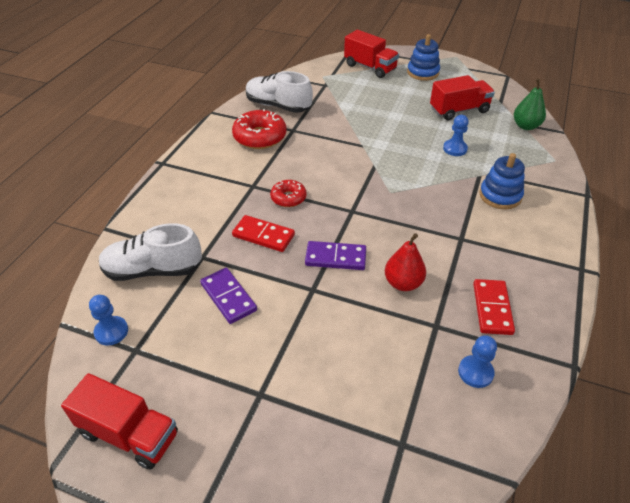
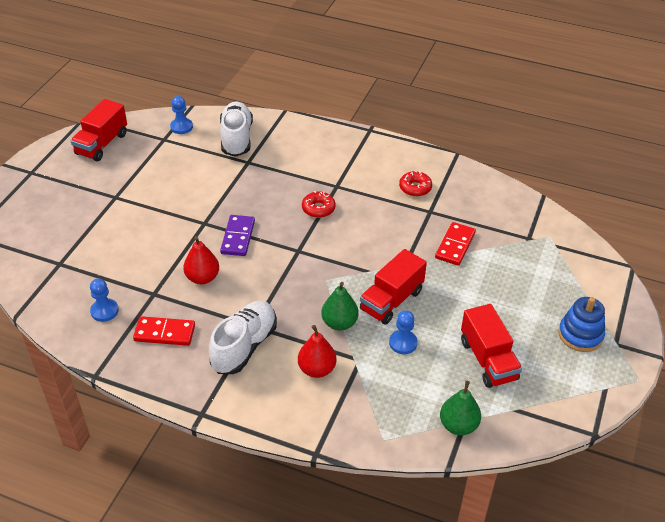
camera: 90 degrees right, 0 degrees up
purple domino [200,268,257,324] -> none
red donut [232,108,287,149] -> red donut [399,171,432,197], size x0.59
red domino [232,215,295,252] -> red domino moved to [435,222,476,266]
white shoe [246,71,313,113] -> white shoe moved to [209,301,277,374]
red truck [344,30,399,78] -> red truck moved to [360,249,427,325]
blue stacking toy [479,153,525,209] -> red pear [298,325,336,378]
none -> green pear [321,282,359,331]

